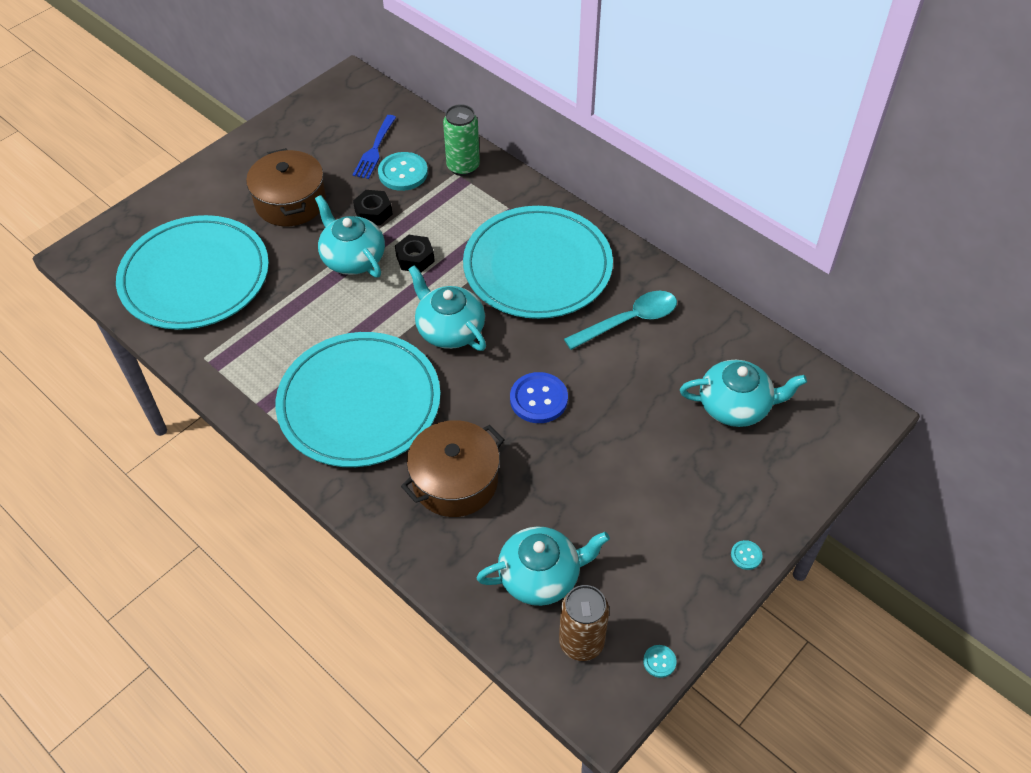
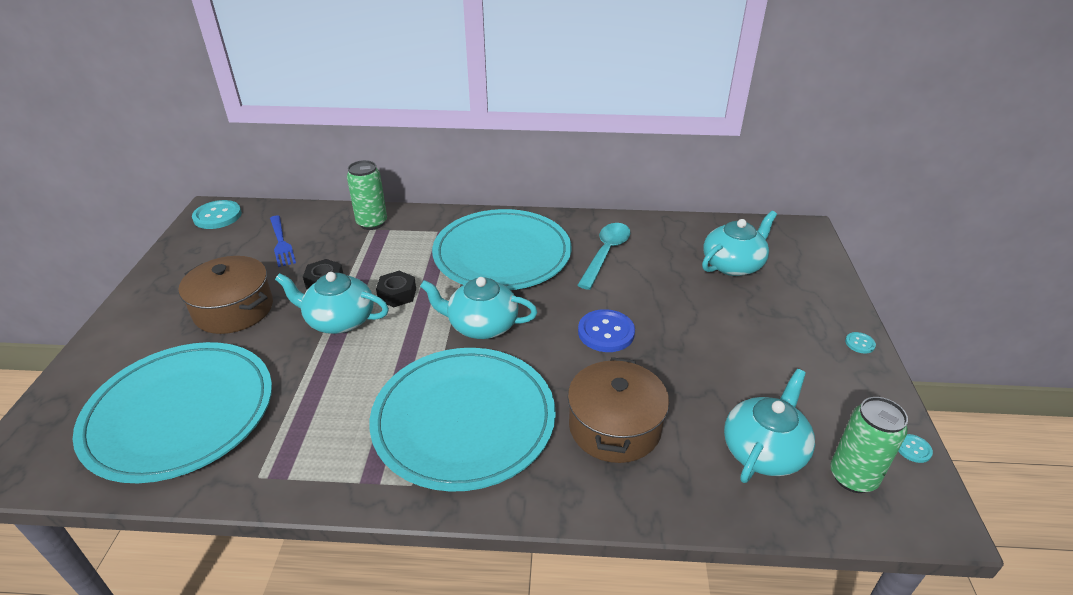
camera: 40 degrees left, 15 degrees down
turquoise button [378,152,428,191] -> turquoise button moved to [192,200,242,229]
brown can [559,585,609,661] -> green can [830,397,908,493]

